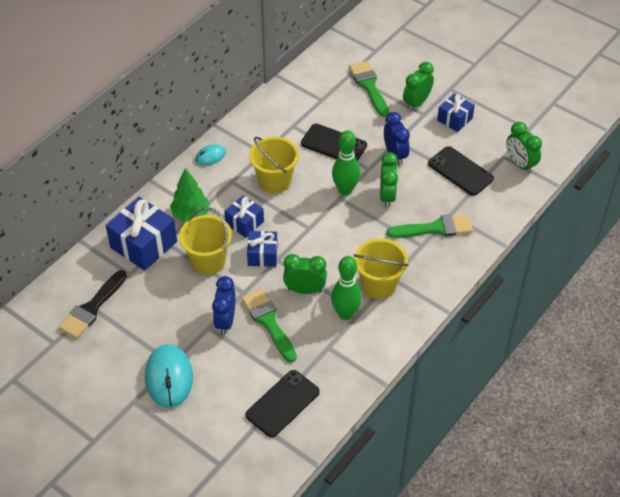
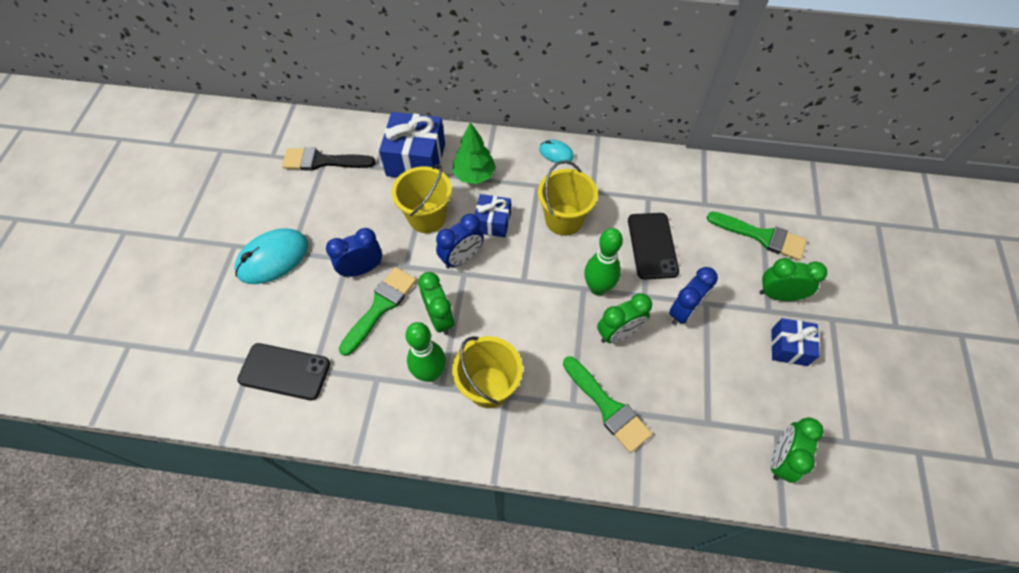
camera: 60 degrees right, 10 degrees up
blue gift [247,231,278,267] -> blue clock [436,214,484,269]
green brush [349,61,389,117] -> green brush turned 75 degrees clockwise [707,211,807,261]
black phone [428,146,494,196] -> none

